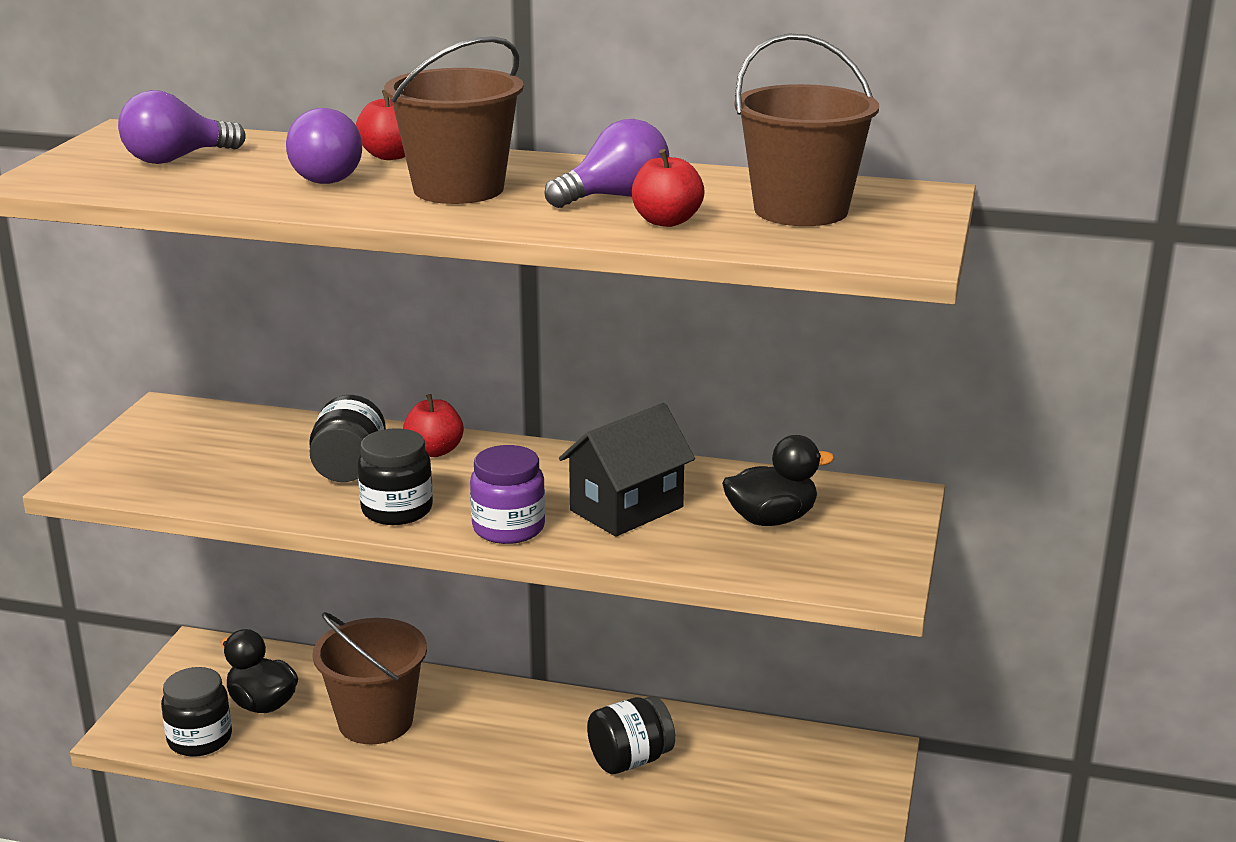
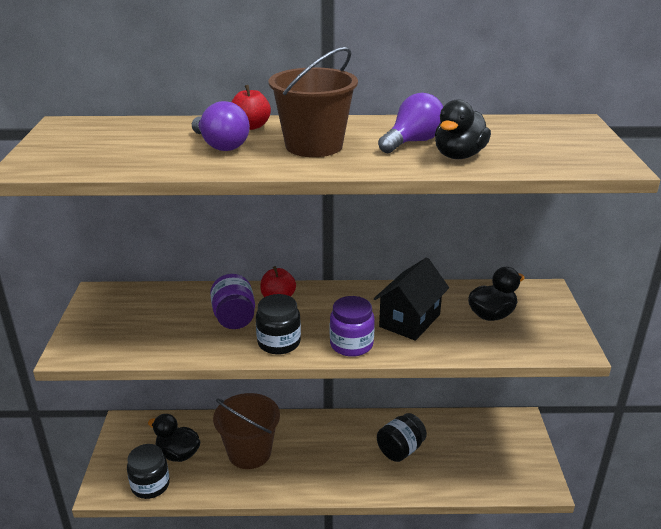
camera: 15 degrees left, 5 degrees up
purple light bulb [118,90,246,164] -> none
black jar [309,395,386,482] -> purple jar [210,274,255,329]
red apple [632,149,705,227] -> black duck [435,99,491,159]
brown bucket [734,34,879,226] -> none

